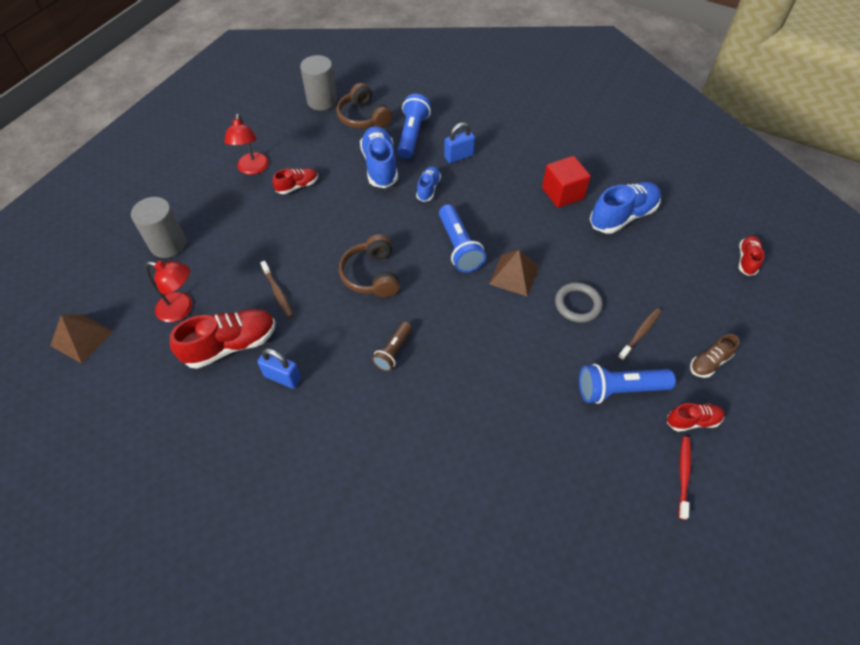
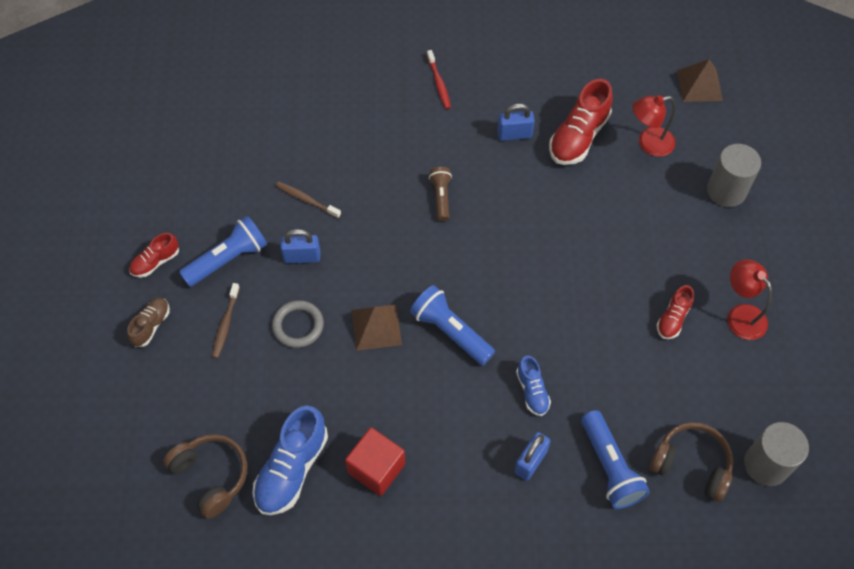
camera: 150 degrees right, 5 degrees up
brown toothbrush [260,261,293,318] -> brown toothbrush moved to [276,181,341,218]
brown headphones [339,234,400,297] -> brown headphones moved to [163,434,248,519]
blue shoe [360,126,398,188] -> none
red toothbrush [678,436,691,520] -> red toothbrush moved to [427,50,451,109]
red shoe [739,236,765,276] -> none
none -> blue padlock [280,229,320,263]

